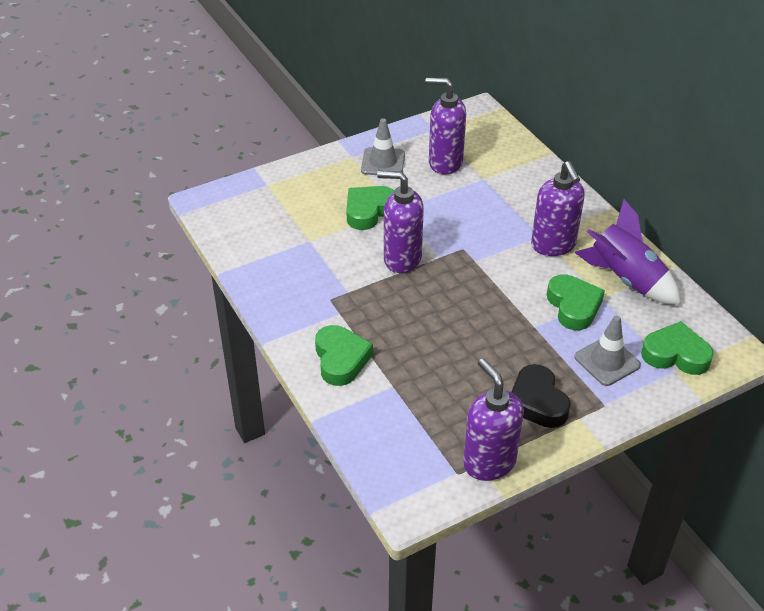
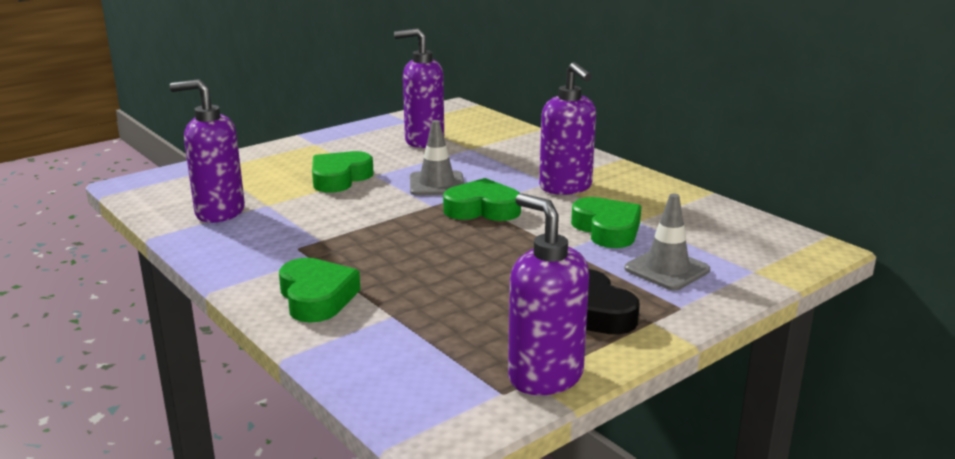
camera: 10 degrees left, 20 degrees down
grey traffic cone [361,118,405,175] -> grey traffic cone moved to [410,120,464,196]
purple soap dispenser [377,171,424,273] -> purple soap dispenser moved to [170,79,245,223]
purple rocket [575,199,681,305] -> none
green heart [641,321,714,375] -> green heart moved to [443,178,521,221]

